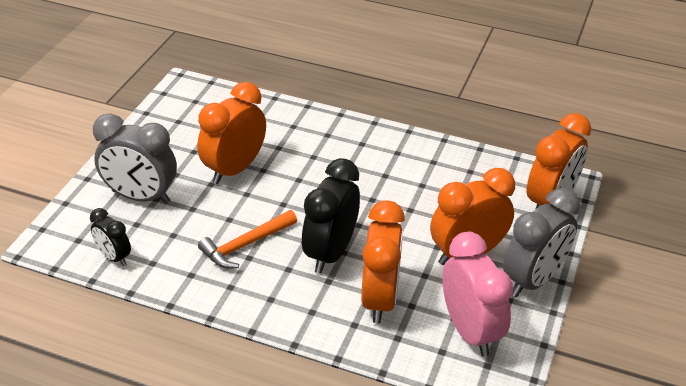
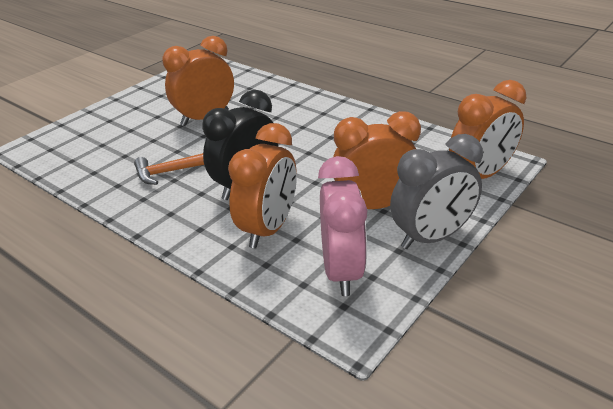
camera: 20 degrees right, 5 degrees down
black clock [90,208,131,266] -> none
grey clock [93,113,177,204] -> none

